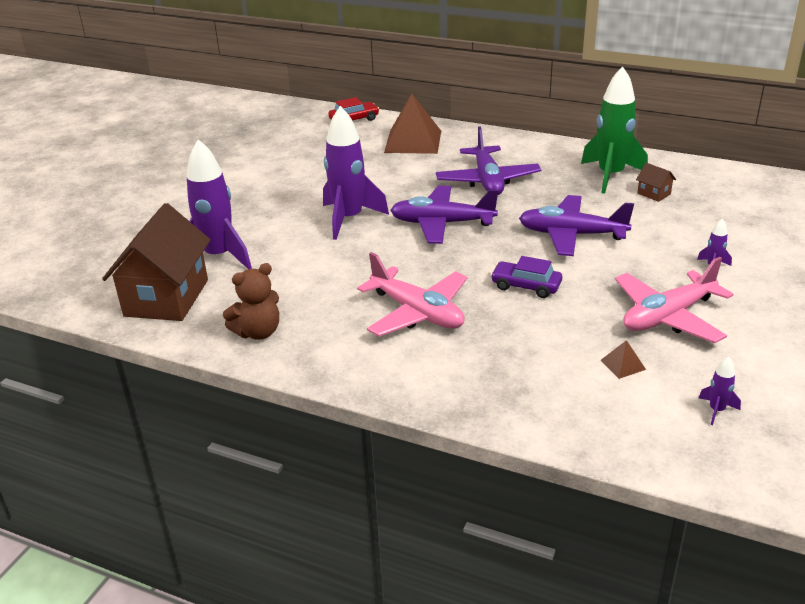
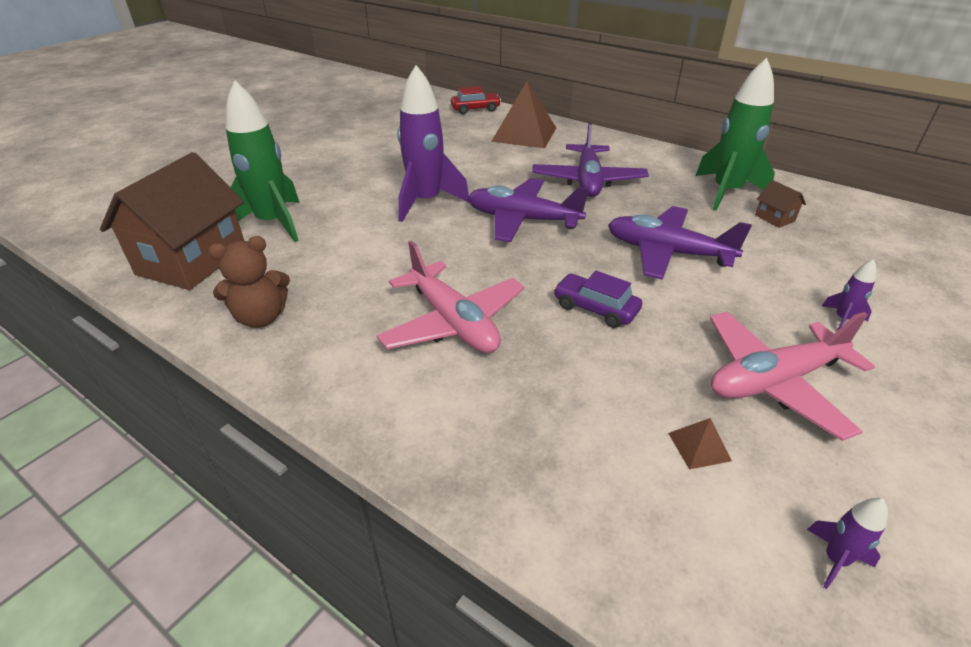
camera: 10 degrees right, 5 degrees up
purple rocket [187,139,252,269] -> green rocket [225,81,299,242]

